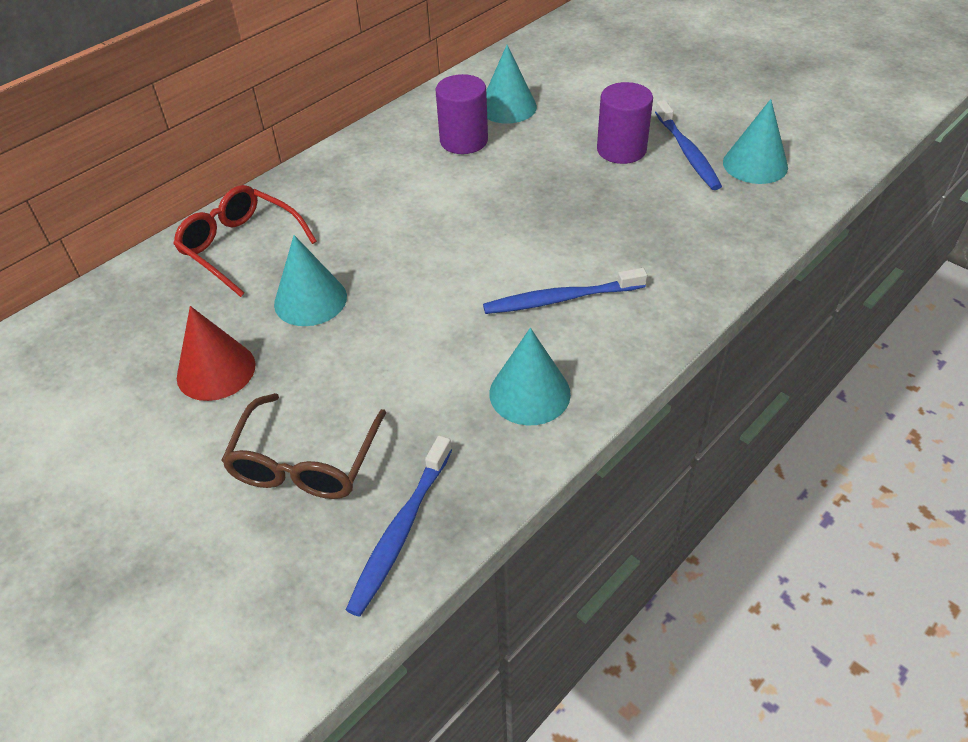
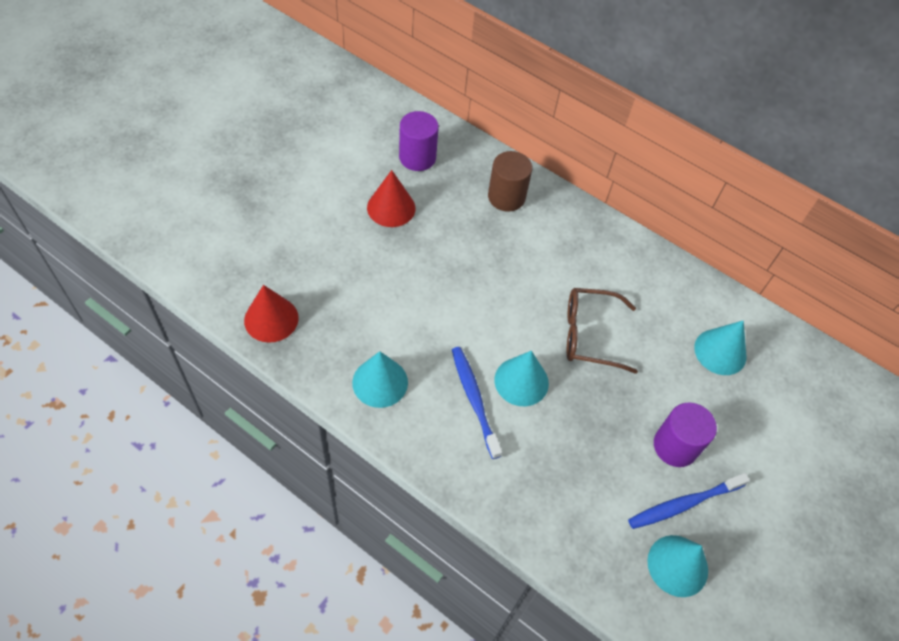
camera: 75 degrees right, 10 degrees up
red glasses [173,185,317,297] -> brown cylinder [488,151,533,212]
brown glasses [221,393,386,499] -> brown glasses moved to [567,288,638,374]
turquoise cone [274,235,347,326] -> turquoise cone moved to [494,351,549,406]
blue toothbrush [346,435,452,617] -> red cone [244,285,299,343]
purple cylinder [436,74,488,154] -> purple cylinder moved to [399,111,439,171]

